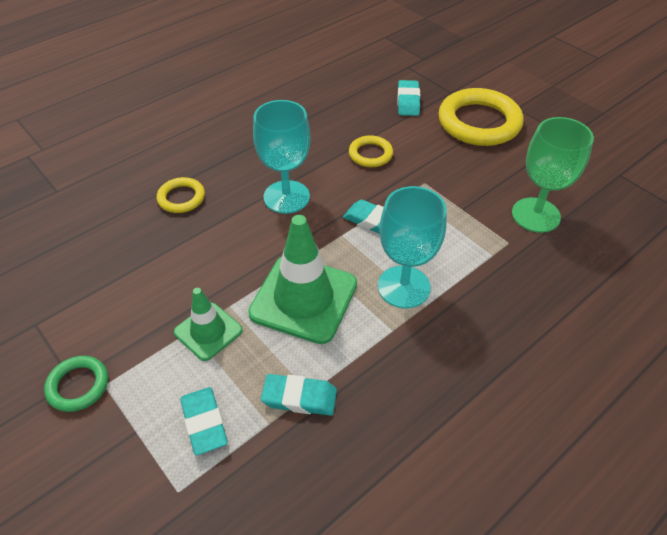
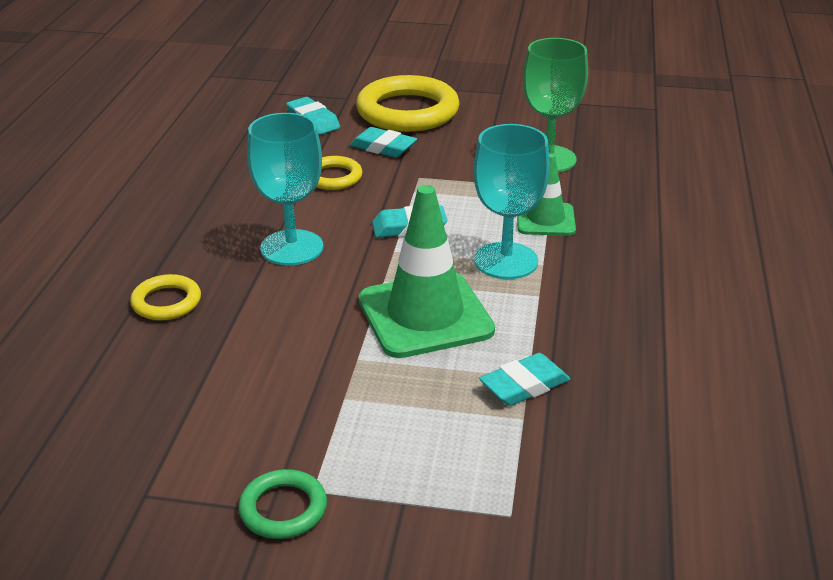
camera: 40 degrees left, 15 degrees down
green traffic cone [174,288,243,361] -> green traffic cone moved to [517,154,576,236]
turquoise eraser [181,387,228,455] -> turquoise eraser moved to [350,127,417,157]

